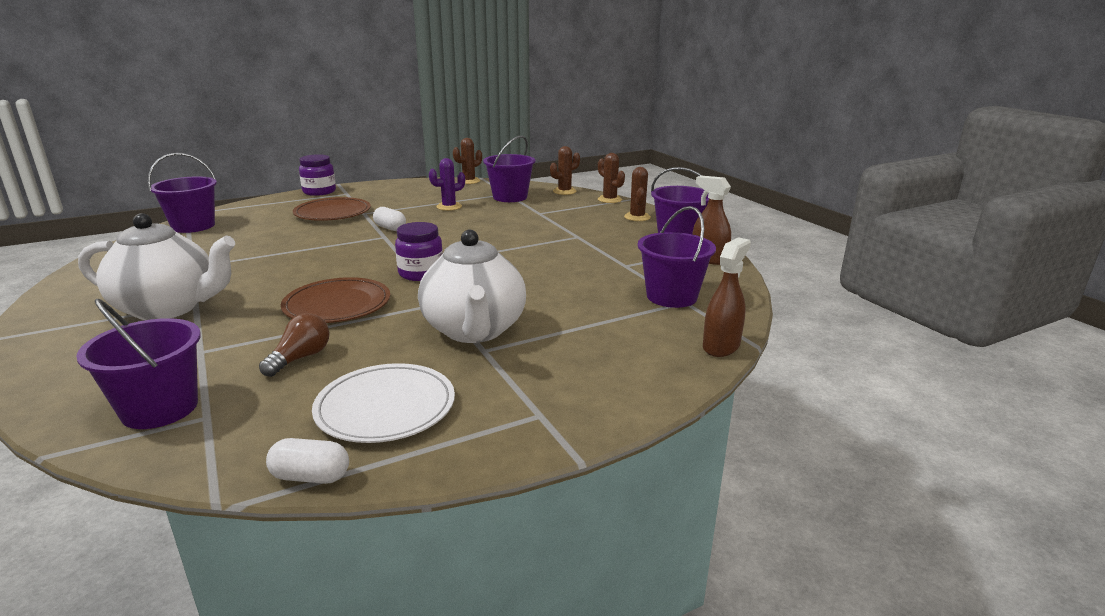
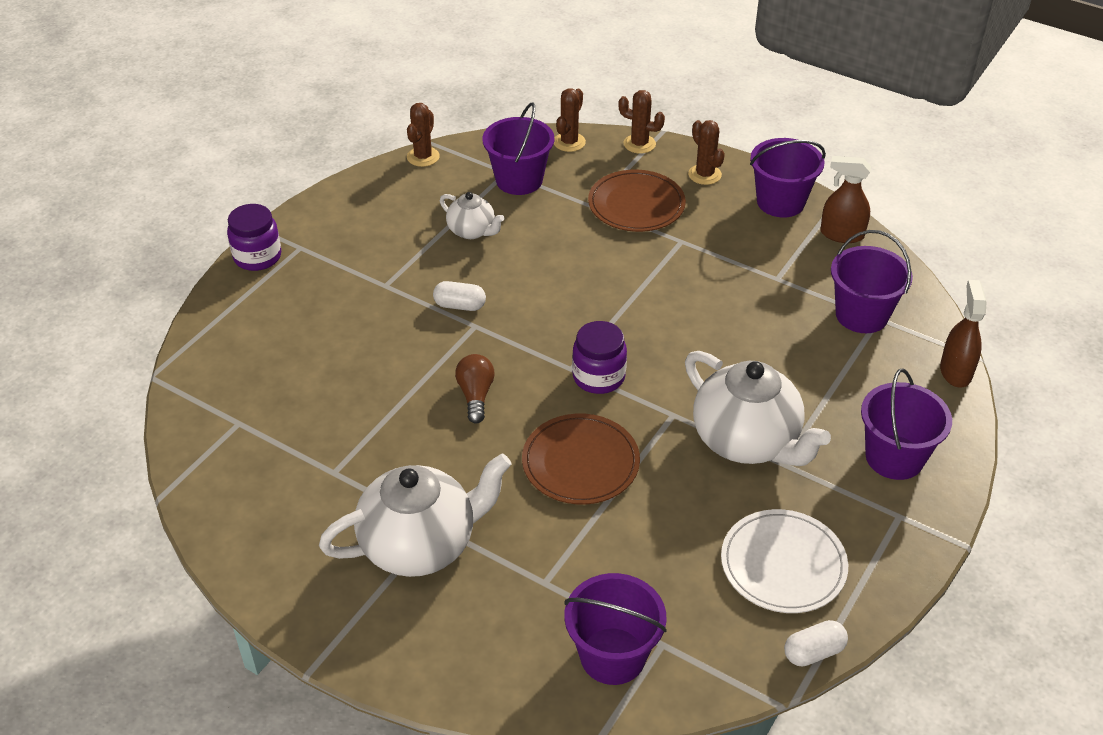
camera: 30 degrees left, 20 degrees up
purple bucket [148,153,217,233] -> purple bucket moved to [861,368,952,480]
brown light bulb [259,313,329,377] -> brown light bulb moved to [455,354,495,423]
brown plate [293,197,371,221] -> brown plate moved to [588,170,686,232]
purple cactus [429,158,465,211] -> white teapot [440,192,504,239]

